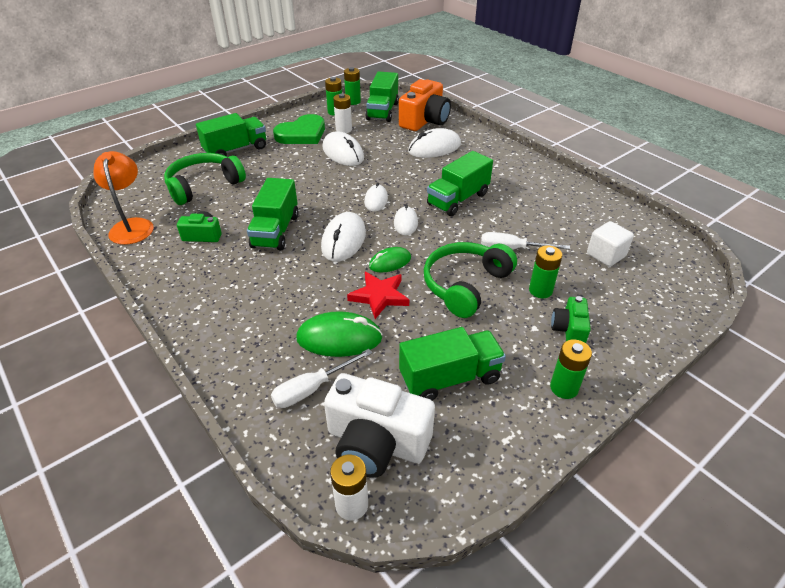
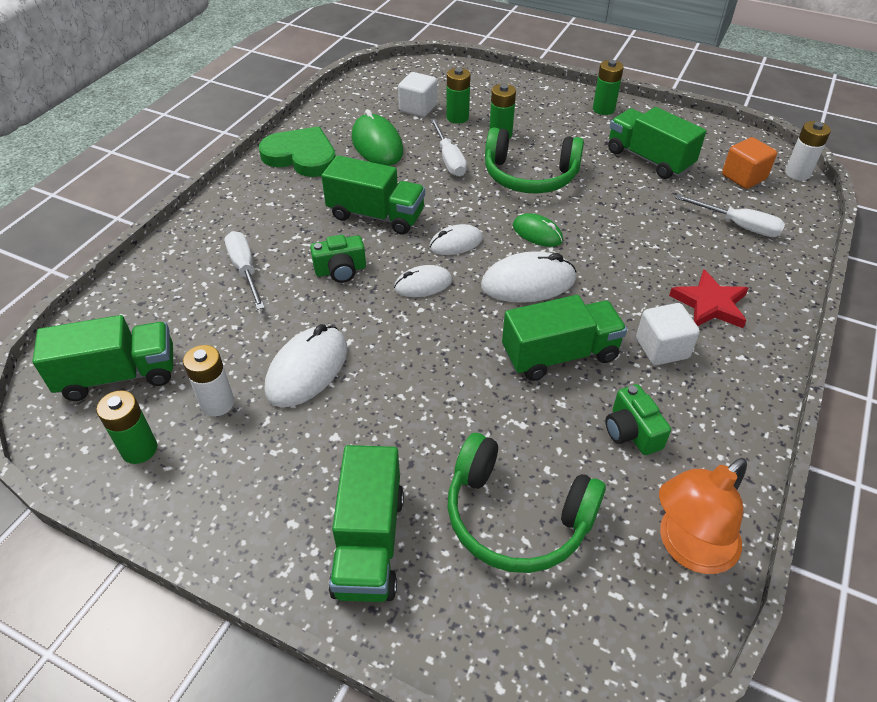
camera: 115 degrees left, 5 degrees up
green truck [196,113,266,157] -> green truck turned 120 degrees counterclockwise [329,445,404,602]
green heart [273,114,325,144] -> green heart moved to [259,127,336,177]
green mouse [296,311,383,357] -> green mouse moved to [352,109,403,166]
white camera [324,373,435,478] -> orange cube [722,137,777,189]
green battery [344,67,361,105] -> green battery moved to [446,68,471,124]
red star [347,272,409,319] -> red star moved to [669,269,749,328]
orange camera [399,79,451,131] -> none
white mouse [408,128,461,158] -> white screwdriver [225,231,265,310]
green camera [551,296,591,343] -> green camera moved to [310,235,366,283]
none -> white cube [636,303,700,365]

